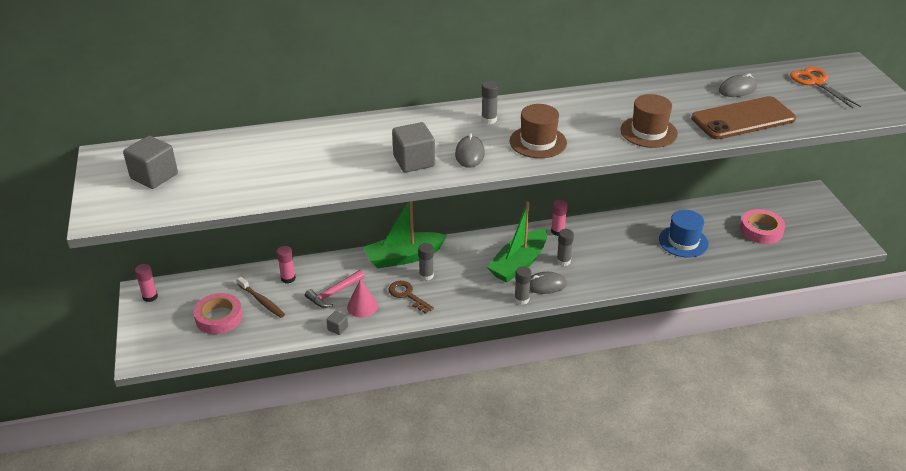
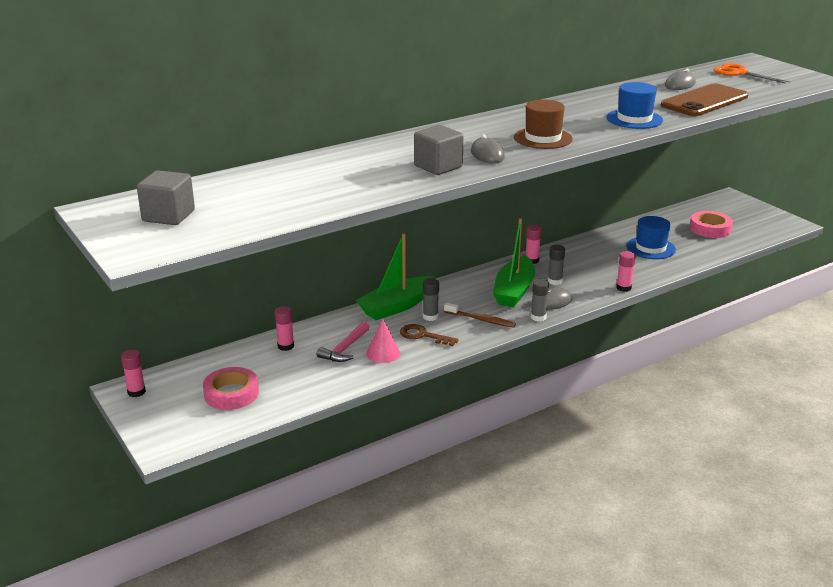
camera: 20 degrees left, 10 degrees down
brown toothbrush [237,277,285,318] -> brown toothbrush moved to [444,303,516,328]
grey cube [326,311,348,335] -> none
grey glue stick [481,81,498,124] -> none
brown hat [620,94,678,148] -> blue hat [606,82,663,129]
none -> pink glue stick [616,251,636,292]

